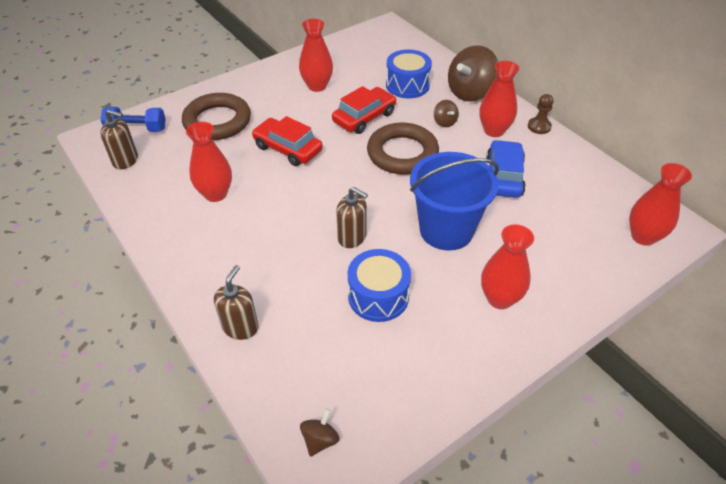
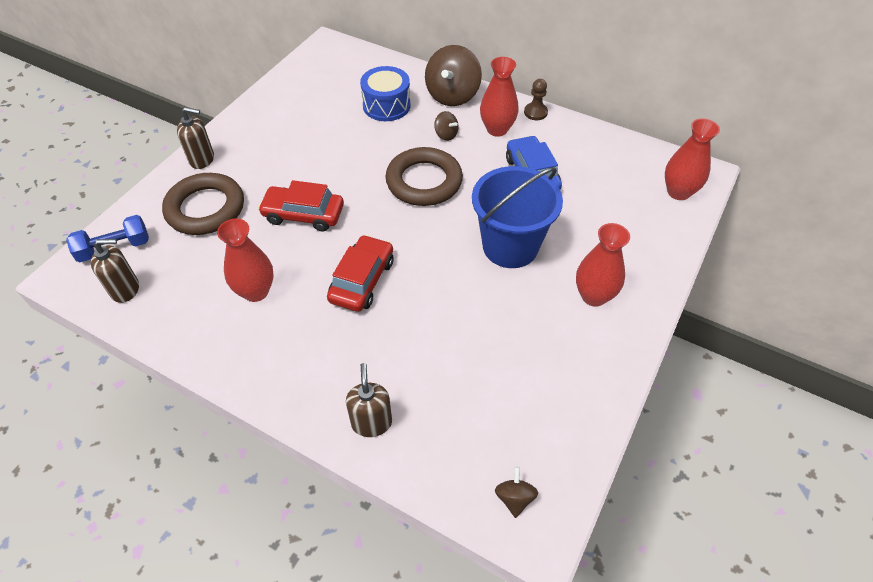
camera: 25 degrees left, 5 degrees up
red vase [299,19,333,92] -> none
red car [332,86,396,134] -> red car moved to [327,235,393,312]
brown soap dispenser [336,187,368,248] -> brown soap dispenser moved to [177,107,214,169]
blue drum [348,249,411,322] -> none

